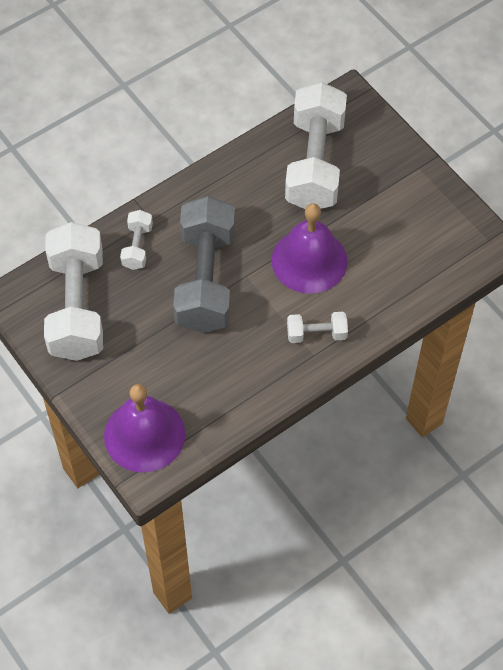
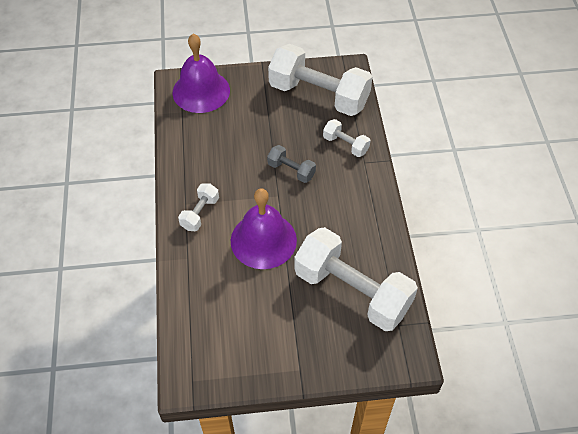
camera: 120 degrees right, 5 degrees down
grey dumbbell [173,196,235,333] -> grey dumbbell [267,145,316,183], size x0.45

